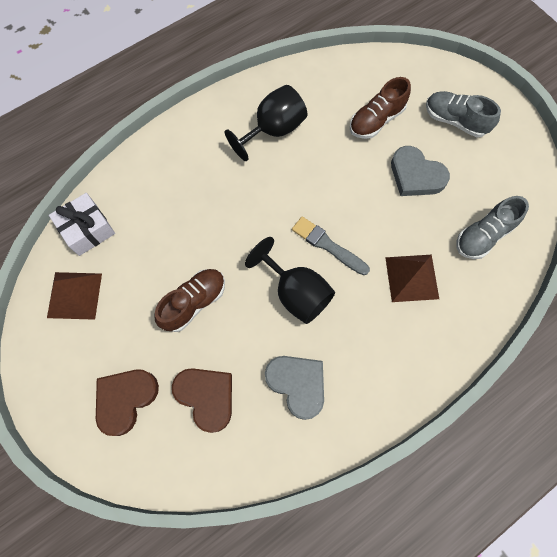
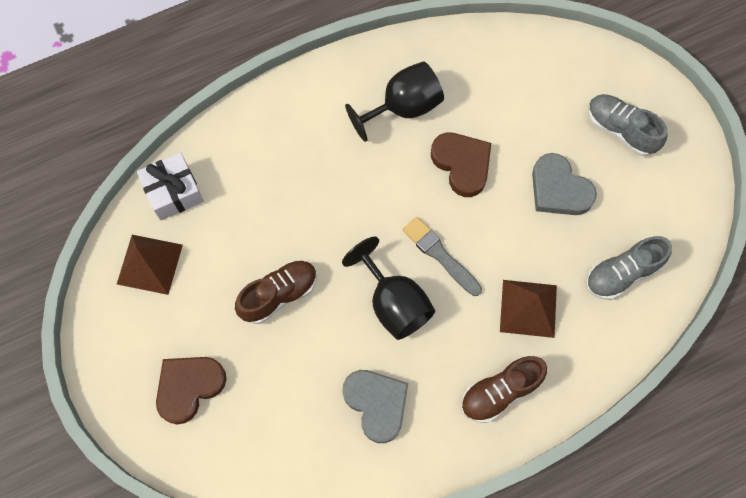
camera: 10 degrees right, 0 degrees up
brown heart [172,368,232,433] -> brown heart moved to [431,132,491,197]
brown shoe [350,77,411,139] -> brown shoe moved to [461,356,547,423]

